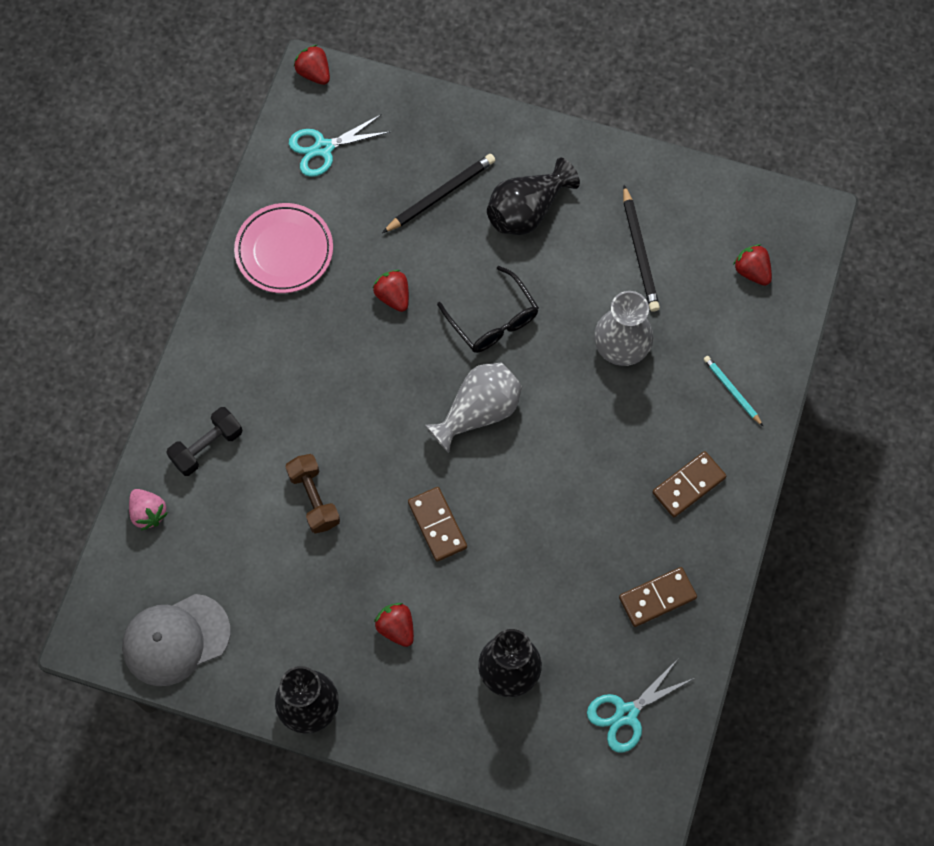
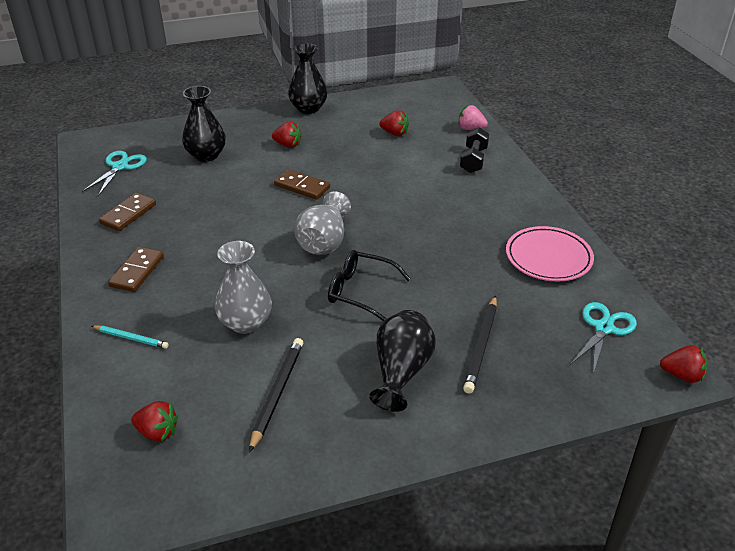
camera: 145 degrees right, 30 degrees down
grey cap [122,594,231,686] -> none
brown dumbbell [285,454,340,534] -> none
red strawberry [373,270,409,312] -> red strawberry moved to [379,110,409,136]
black pencil [623,185,660,312] -> black pencil turned 60 degrees clockwise [249,338,303,452]

